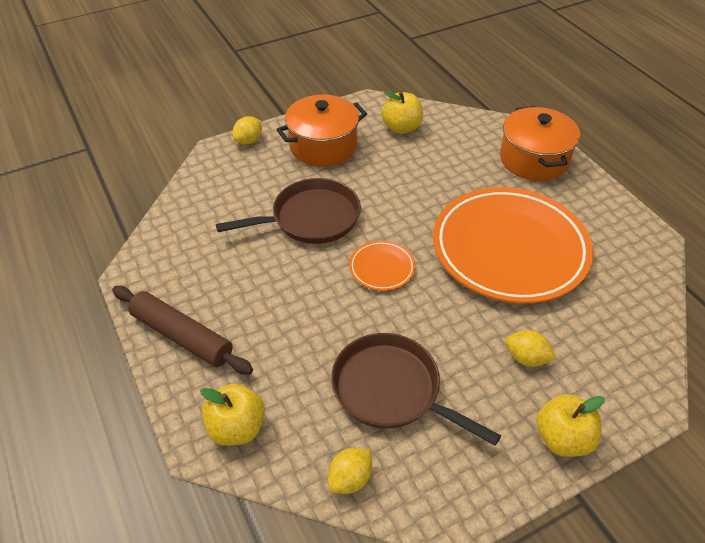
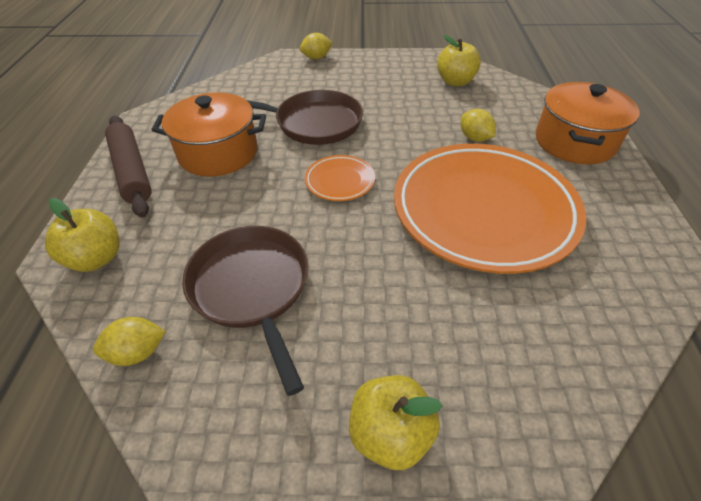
camera: 30 degrees right, 0 degrees up
orange pot [276,95,367,167] -> orange pot moved to [151,92,266,177]
yellow lemon [506,330,556,367] -> yellow lemon moved to [461,109,496,142]

